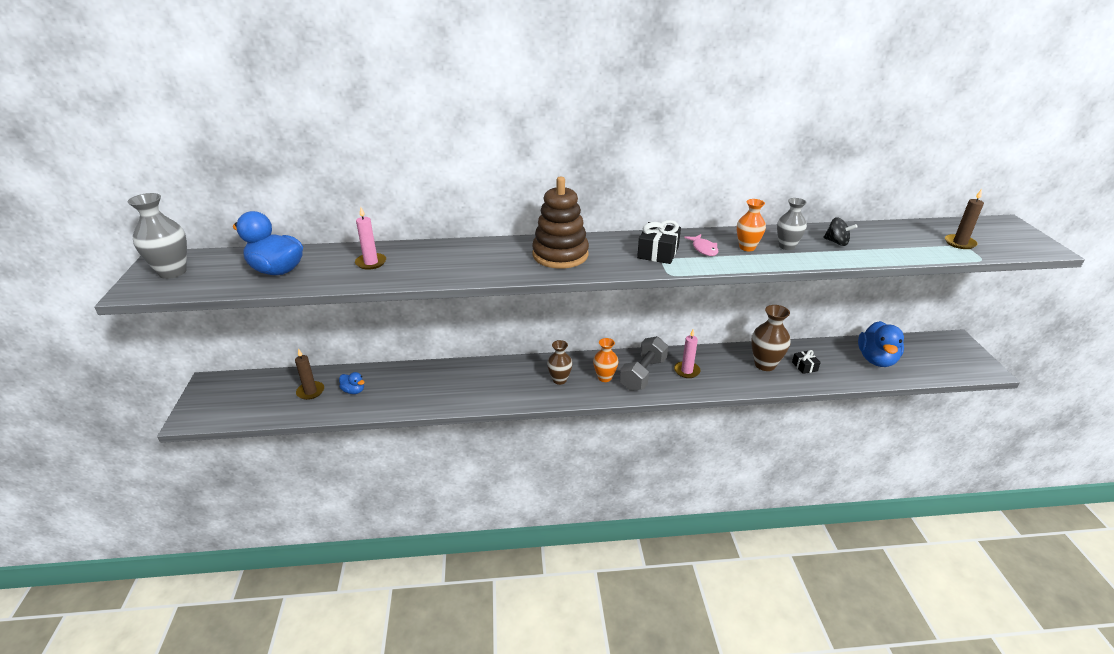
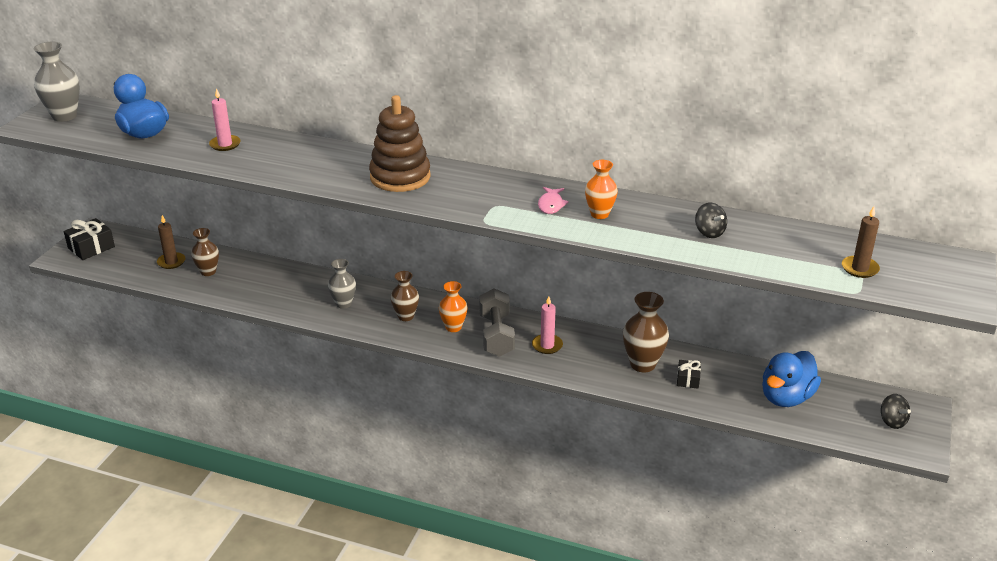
camera: 25 degrees right, 0 degrees up
blue duck [339,372,365,394] -> brown vase [191,228,219,276]
grey dumbbell [620,336,668,391] -> grey dumbbell turned 60 degrees counterclockwise [479,288,515,357]
black gift [637,220,681,264] -> black gift moved to [64,218,115,260]
grey vase [777,198,807,250] -> grey vase moved to [328,259,356,309]
none -> black spinning top [881,394,911,429]

